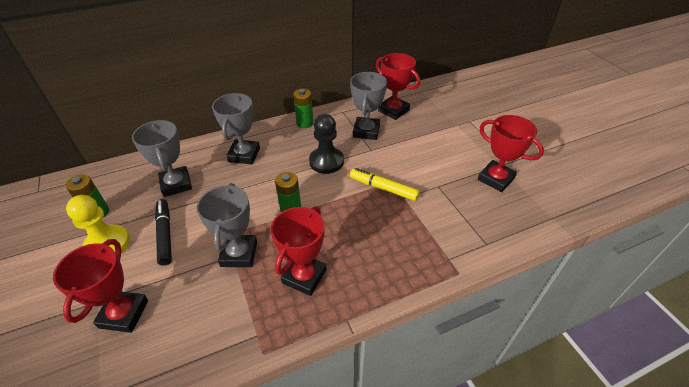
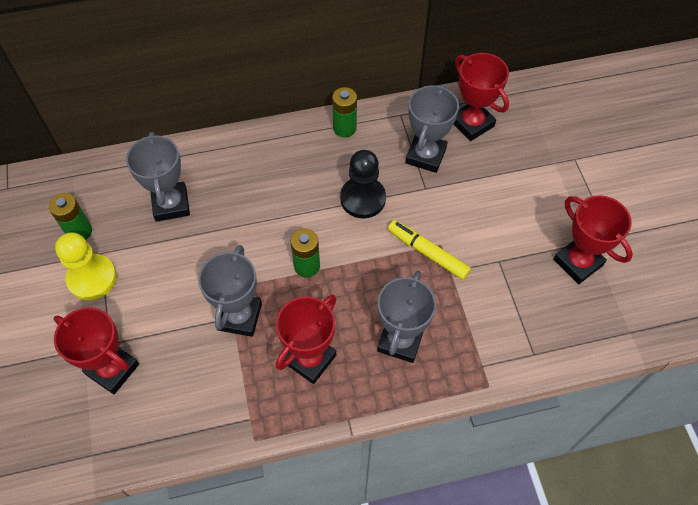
camera: 10 degrees right, 15 degrees up
red trophy [53,239,148,333] -> red trophy turned 75 degrees counterclockwise [54,307,139,394]
black marker [155,199,172,266] -> none
grey trophy [212,93,260,164] -> grey trophy moved to [377,271,436,363]

